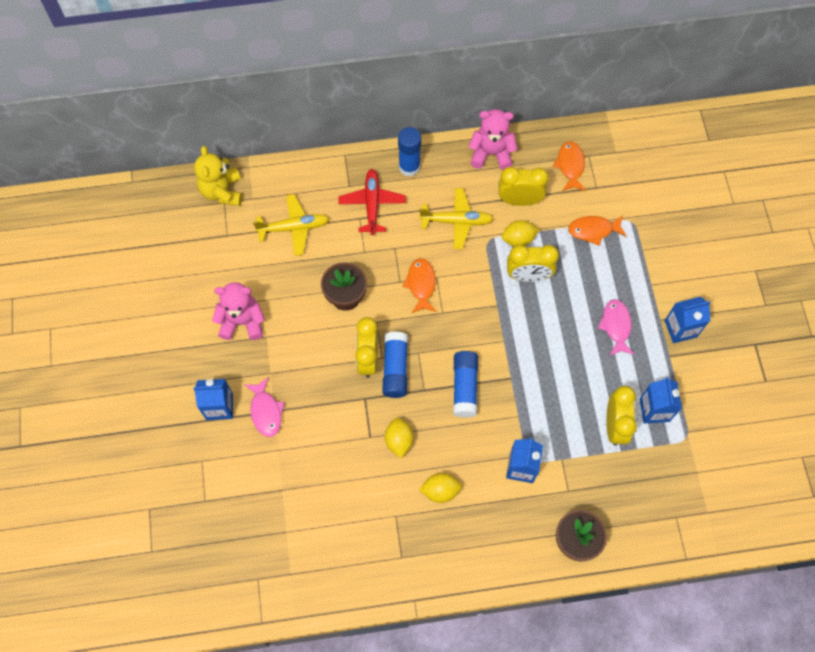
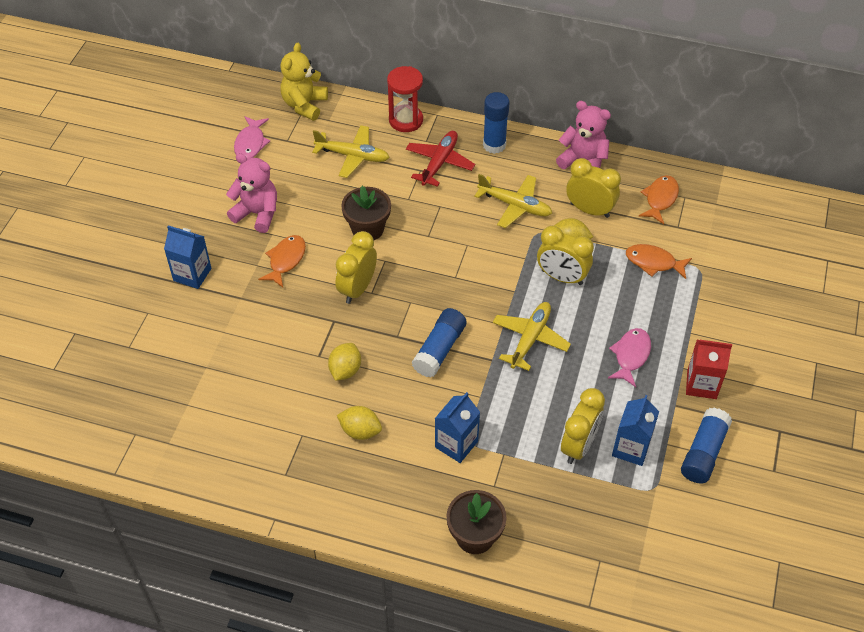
camera: 25 degrees right, 15 degrees down
pink fish [244,377,285,437] -> pink fish moved to [234,116,270,159]
blue glue stick [382,331,408,398] -> blue glue stick moved to [681,408,732,484]
orange fish [402,258,436,313] -> orange fish moved to [258,235,306,288]
blue carton [664,297,711,343] -> red carton [686,340,732,399]
none -> red hourglass [387,66,423,132]
none -> yellow plane [493,302,571,371]

